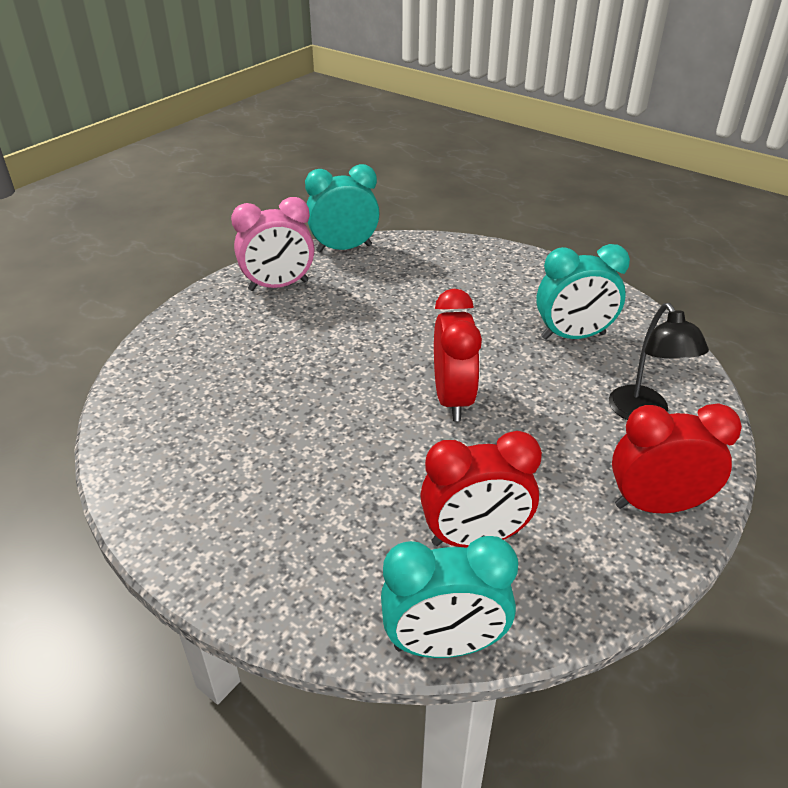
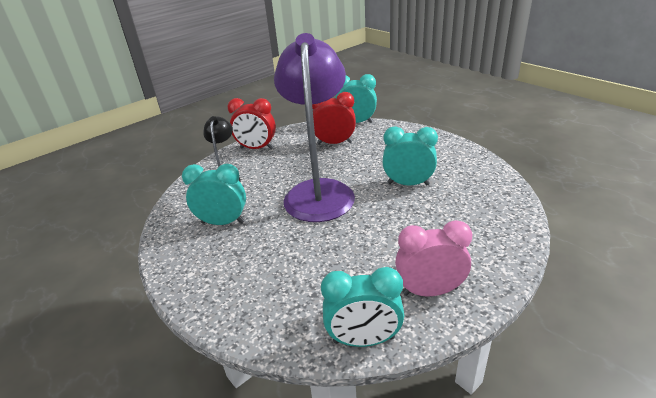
camera: 165 degrees left, 5 degrees down
red clock [434,289,482,421] -> purple lamp [274,33,355,222]
none -> turquoise clock [382,126,438,185]

